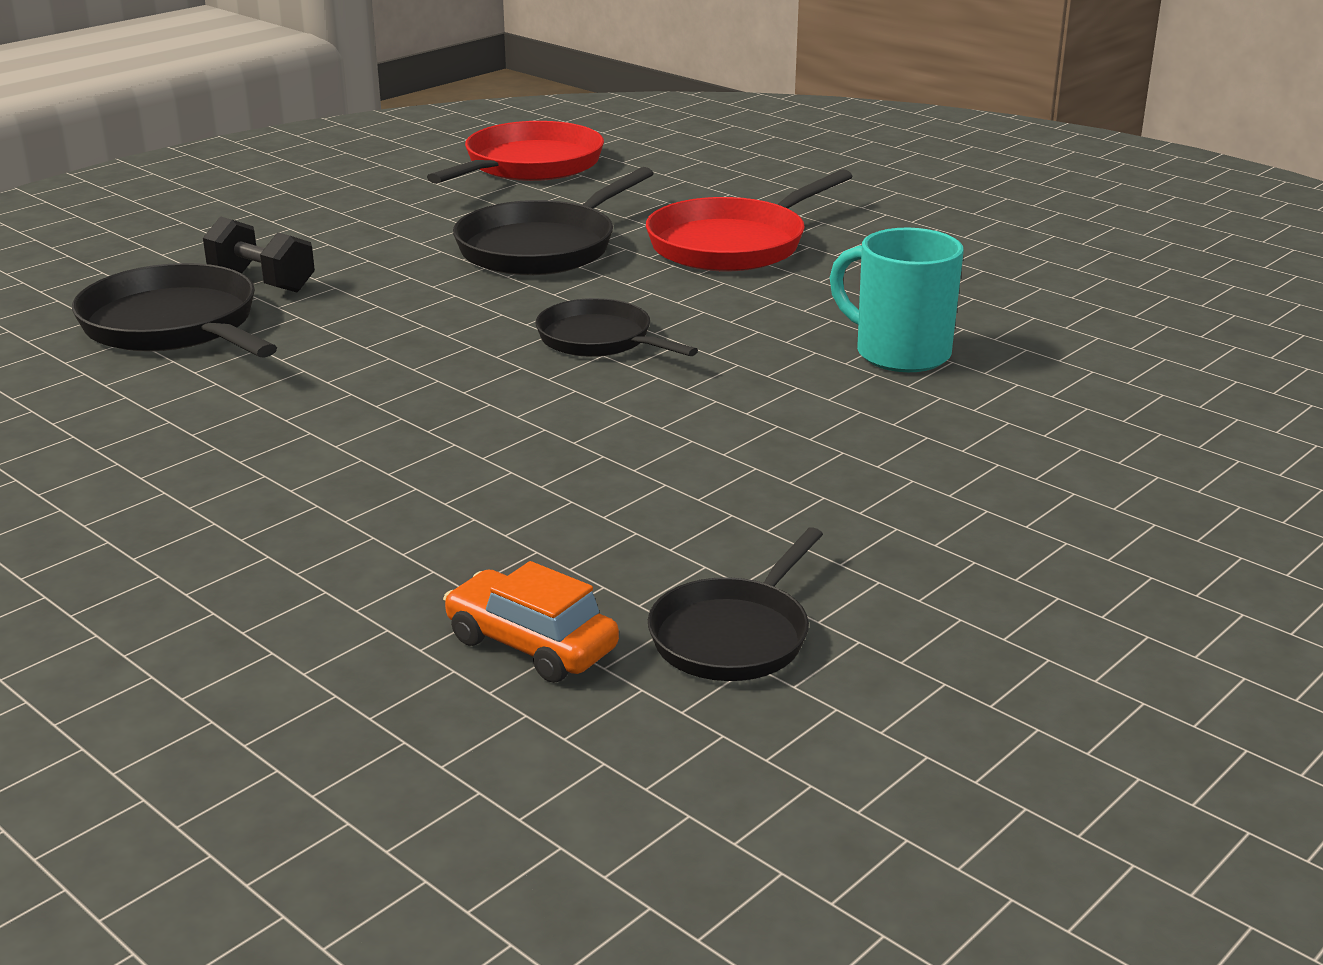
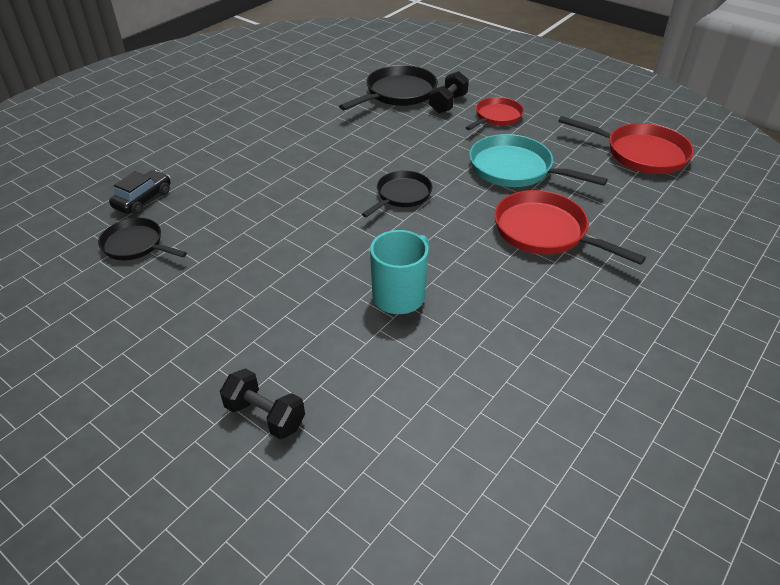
camera: 85 degrees right, 15 degrees up
orange car [443,561,619,683] -> black car [109,170,171,215]
black pan [453,167,653,275] -> turquoise pan [469,134,608,187]
none -> black dumbbell [220,368,305,439]
none -> red pan [466,97,524,130]

